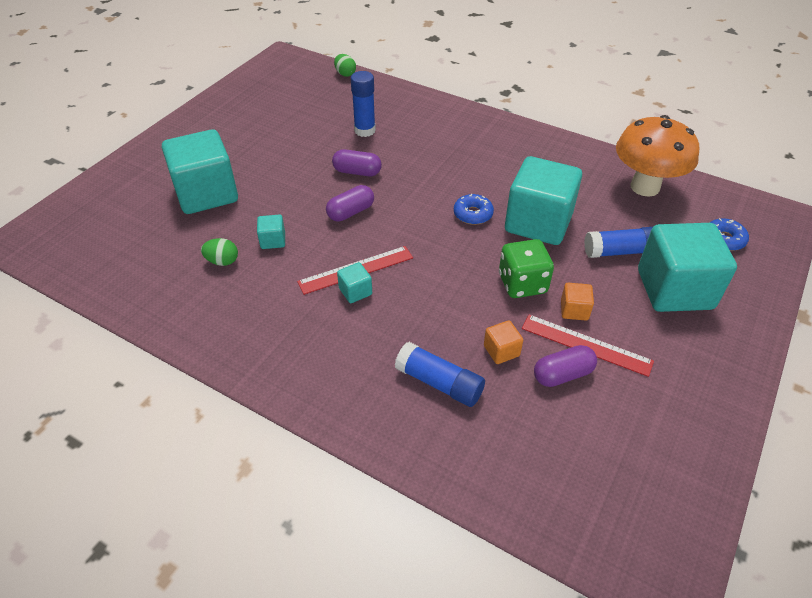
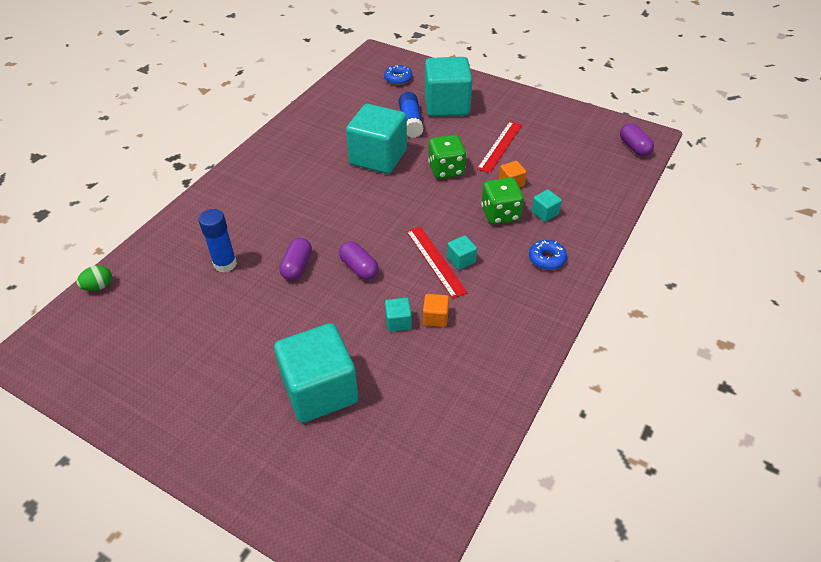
camera: 90 degrees left, 0 degrees up
green egg [201,238,238,266] -> none
blue glue stick [395,342,485,407] -> turquoise cube [531,190,562,222]
blue donut [454,194,494,225] -> blue donut moved to [529,240,567,270]
purple capsule [534,345,597,387] -> purple capsule moved to [620,123,654,156]
orange cube [561,283,594,321] -> orange cube moved to [423,294,449,327]
orange mushroom [616,115,699,197] -> none
none -> green dice [481,177,524,225]

